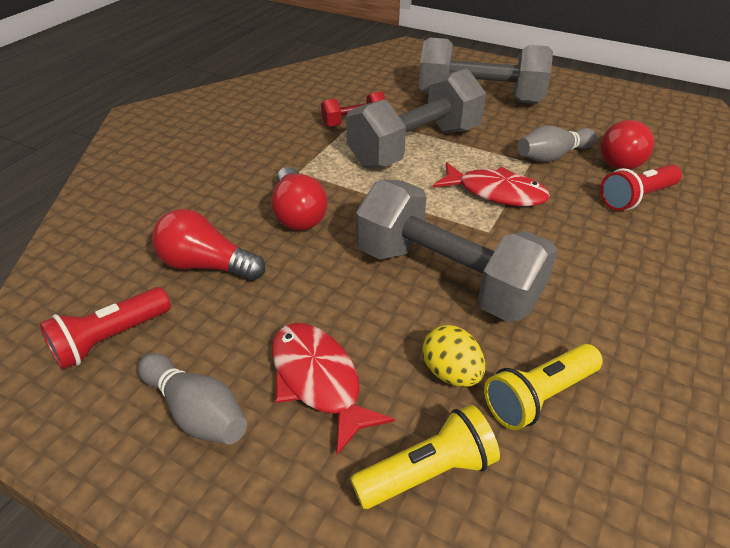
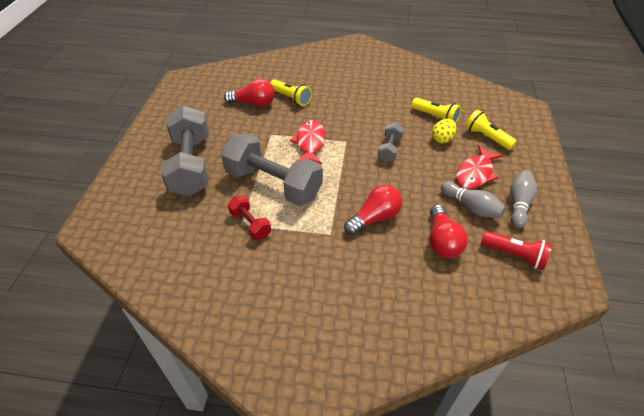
camera: 110 degrees left, 5 degrees up
grey dumbbell [356,179,558,322] -> grey dumbbell [378,122,403,162], size x0.48
grey bowling pin [517,126,597,162] -> grey bowling pin moved to [441,181,506,218]
red flashlight [600,165,682,211] -> yellow flashlight [270,79,312,106]

